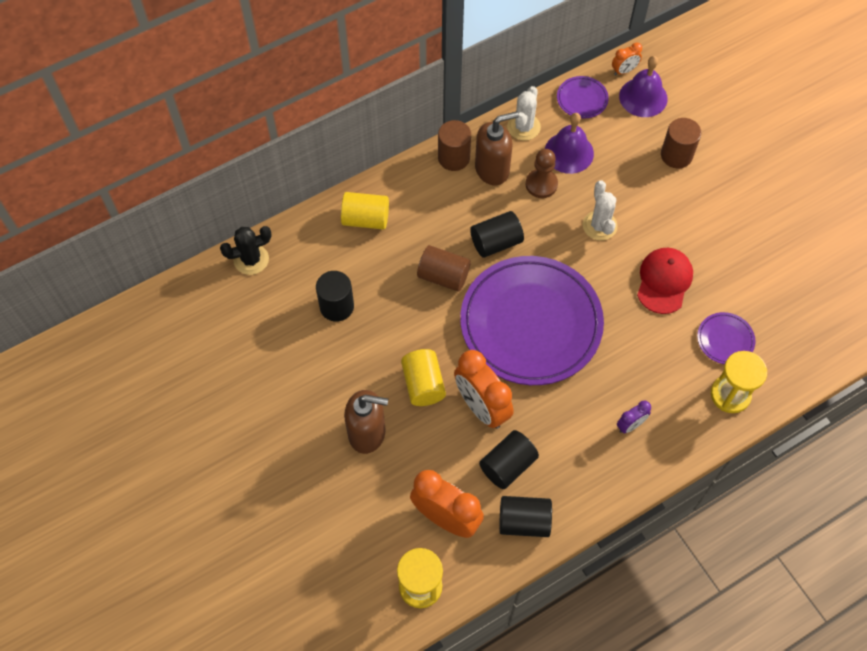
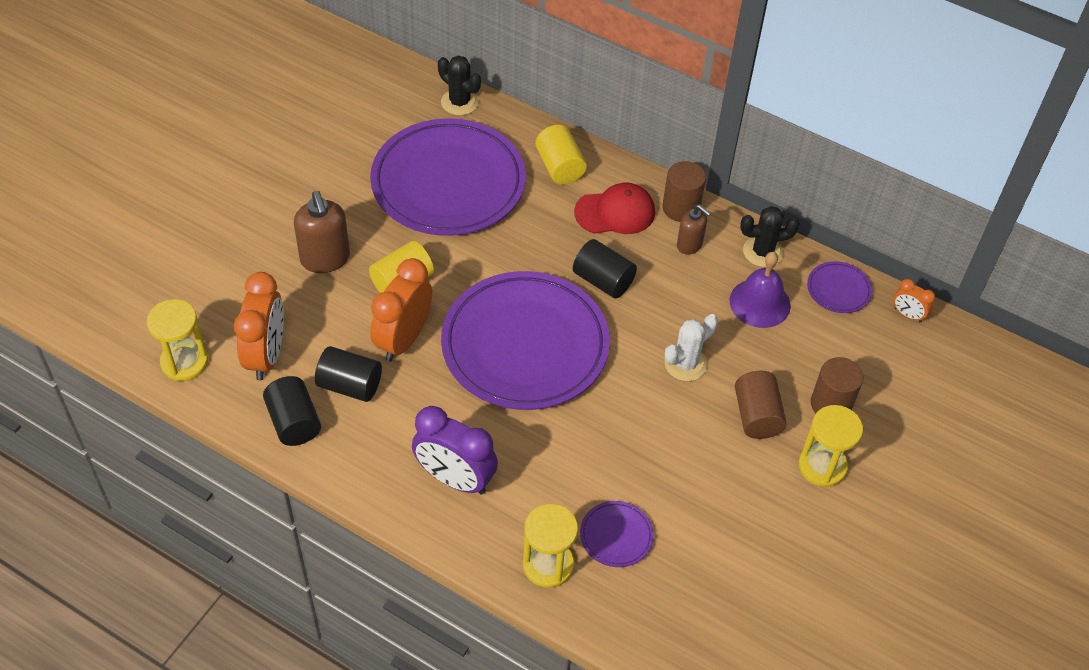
camera: 60 degrees right, 10 degrees down
black cylinder [316,271,354,322] -> purple plate [370,118,526,236]
brown cylinder [417,245,471,292] -> brown cylinder moved to [735,371,787,439]
brown soap dispenser [475,111,519,185] -> brown soap dispenser [677,204,711,255], size x0.61
white cactus [507,86,541,141] -> black cactus [740,206,800,267]
brown pawn [526,149,558,198] -> none
purple clock [617,401,651,434] -> purple clock [412,406,498,495], size x2.03
purple bell [619,56,668,117] -> none
red cap [637,248,693,314] -> red cap moved to [574,183,655,234]
none -> yellow hourglass [799,405,863,487]

